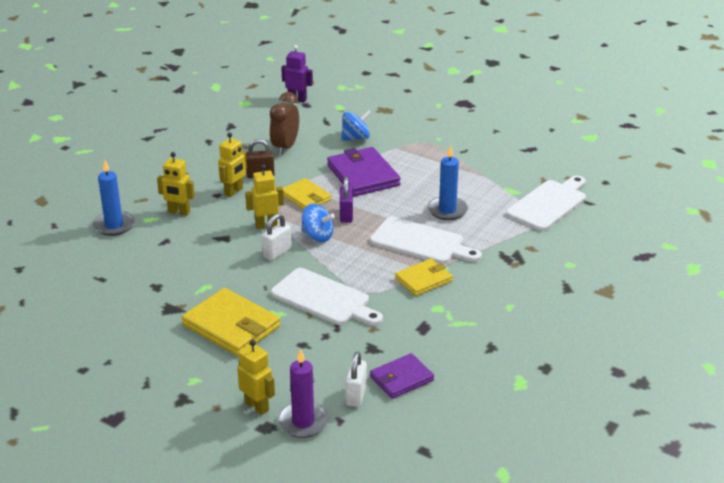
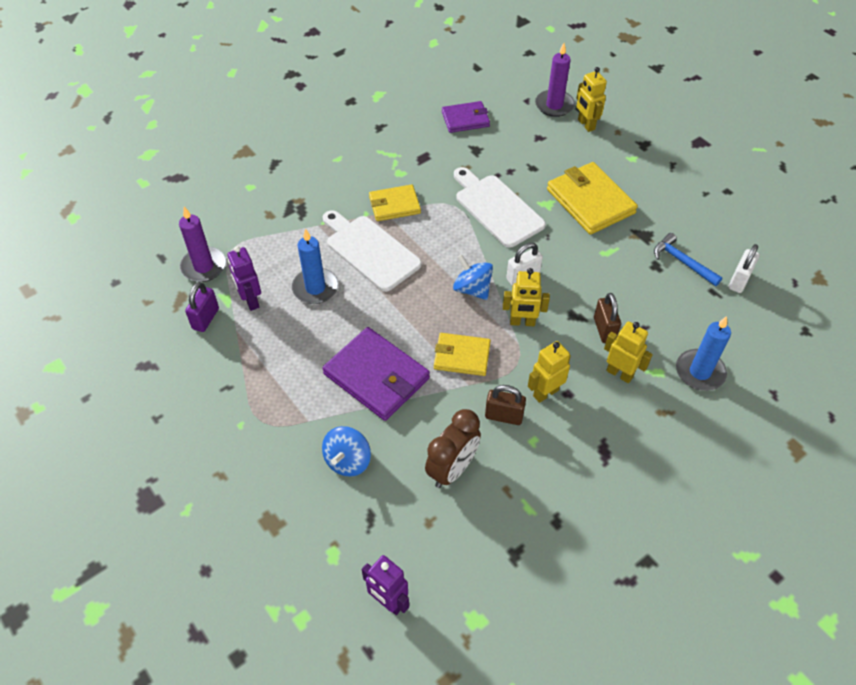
camera: 160 degrees left, 20 degrees up
yellow wallet [283,178,331,210] -> yellow wallet turned 60 degrees counterclockwise [434,333,491,376]
purple wallet [327,147,401,197] -> purple wallet turned 45 degrees counterclockwise [323,327,430,421]
purple padlock [340,177,353,223] -> purple padlock moved to [185,282,219,332]
blue spinning top [341,110,371,141] -> blue spinning top turned 60 degrees counterclockwise [322,426,371,477]
white padlock [345,351,367,407] -> white padlock moved to [728,244,760,293]
white cutting board [506,176,586,231] -> purple candle [179,207,226,282]
none -> purple robot [227,246,261,311]
none -> brown padlock [594,293,621,343]
none -> blue hammer [654,233,722,286]

